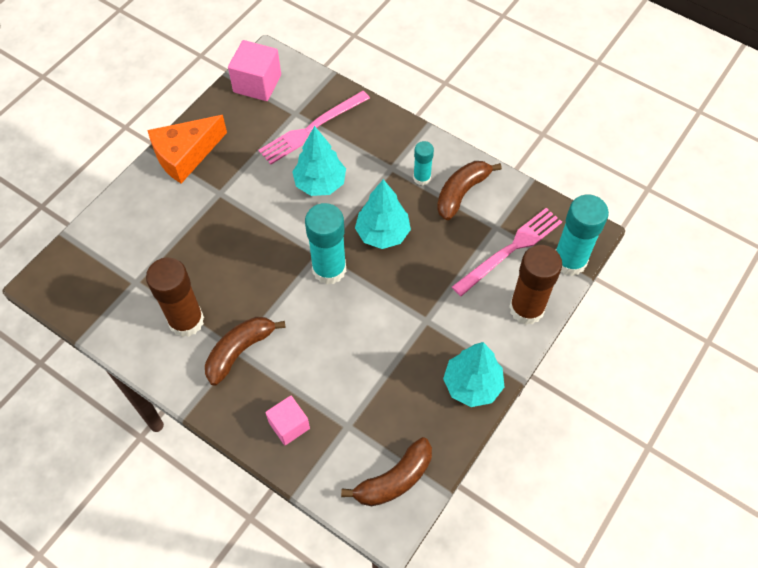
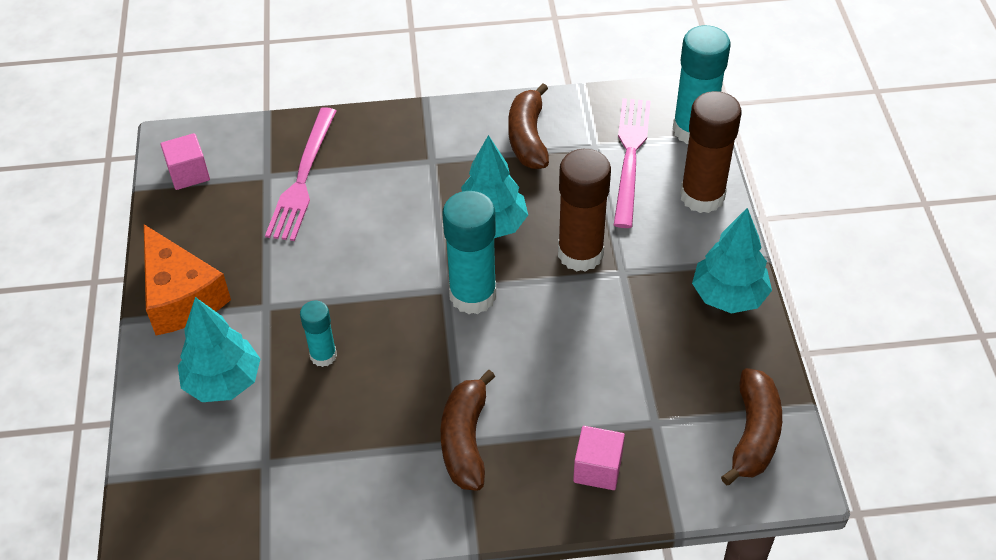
camera: 40 degrees left, 10 degrees down
brown glue stick [146,258,204,337] -> brown glue stick moved to [558,149,611,272]
orange cheese [147,115,227,184] -> orange cheese turned 45 degrees counterclockwise [144,224,231,336]
pink cube [228,40,281,101] -> pink cube [160,133,210,190], size x0.65
turquoise tree [292,126,346,196] -> turquoise tree moved to [178,297,260,402]
turquoise glue stick [413,141,434,186] -> turquoise glue stick moved to [300,301,337,367]

